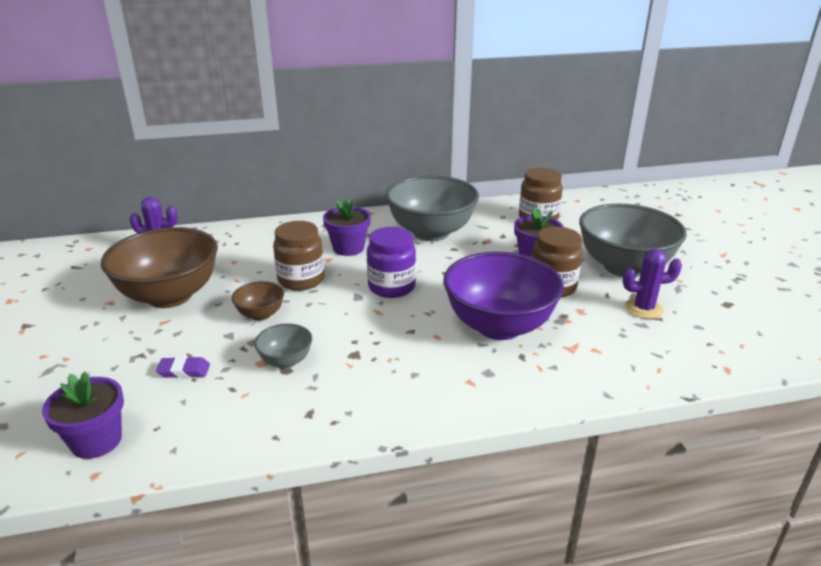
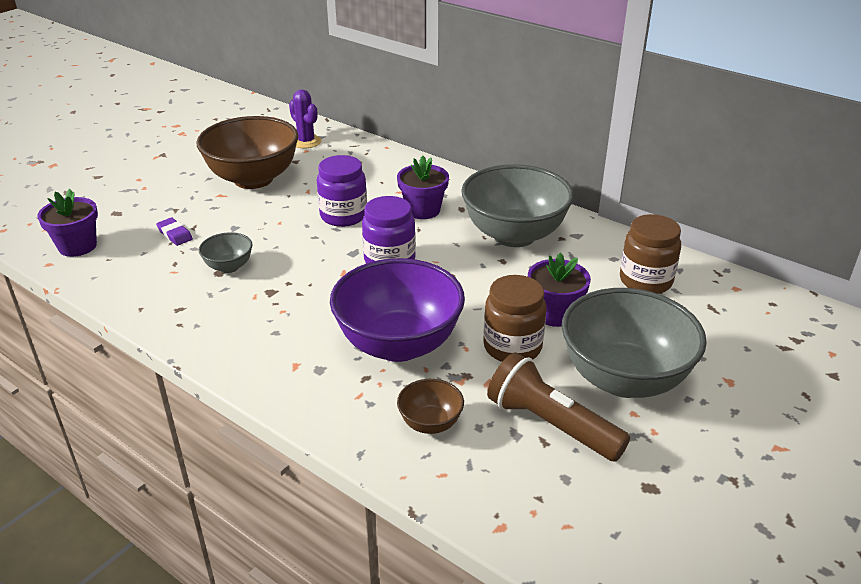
camera: 50 degrees right, 5 degrees up
brown bowl [232,281,284,321] -> brown bowl moved to [397,379,464,434]
brown jar [273,221,324,291] -> purple jar [317,155,367,227]
purple cactus [623,249,682,319] -> brown flashlight [487,352,630,462]

